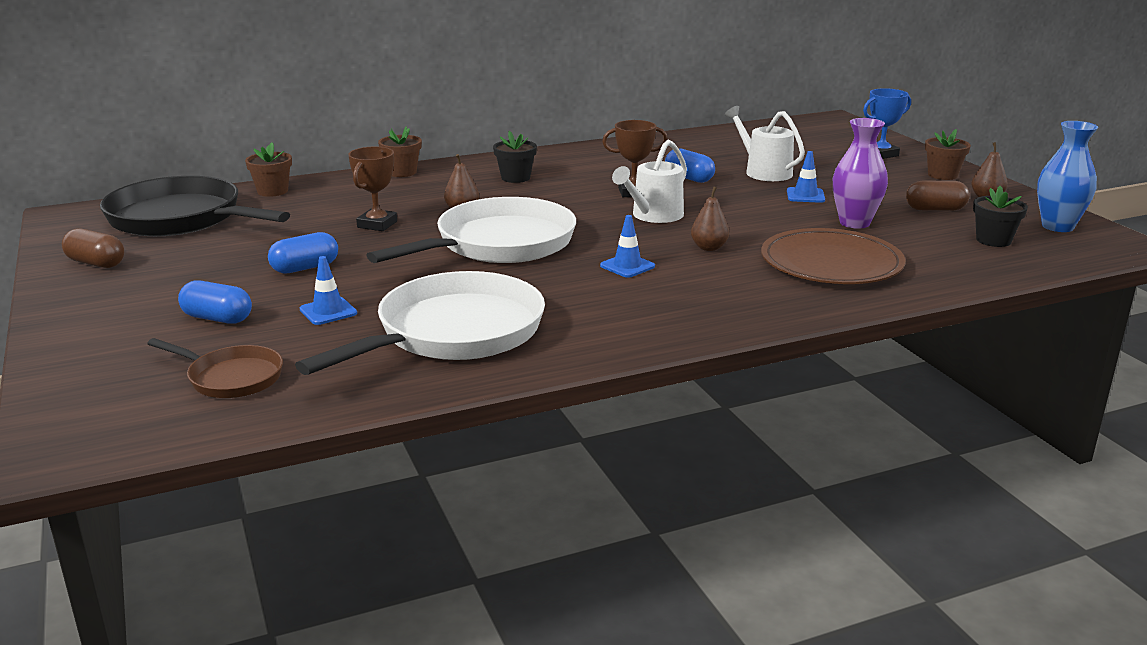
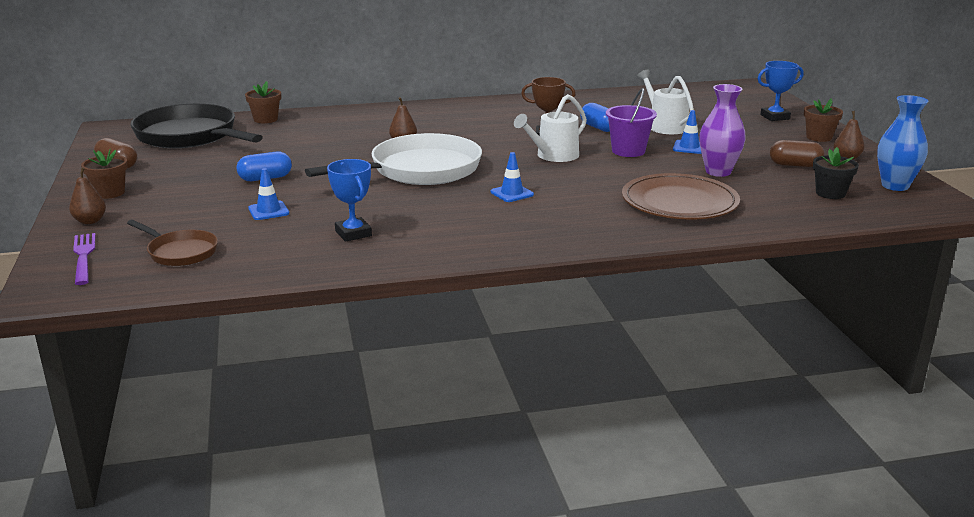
camera: 10 degrees right, 0 degrees up
blue capsule [178,280,252,324] -> none
white pan [295,271,545,375] -> blue trophy [327,159,372,242]
brown trophy [348,147,397,231] -> none
brown flower pot [378,126,422,177] -> brown flower pot moved to [81,148,127,199]
black flower pot [493,131,537,183] -> none
brown pear [691,186,729,251] -> brown pear moved to [69,167,106,224]
none -> purple fork [73,233,96,285]
none -> purple bucket [606,88,657,157]

